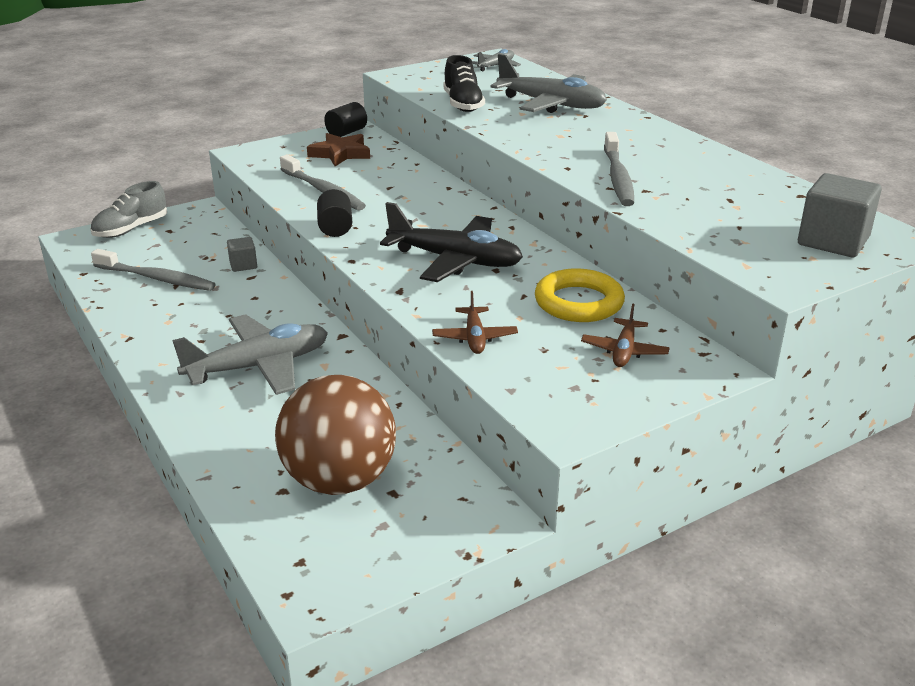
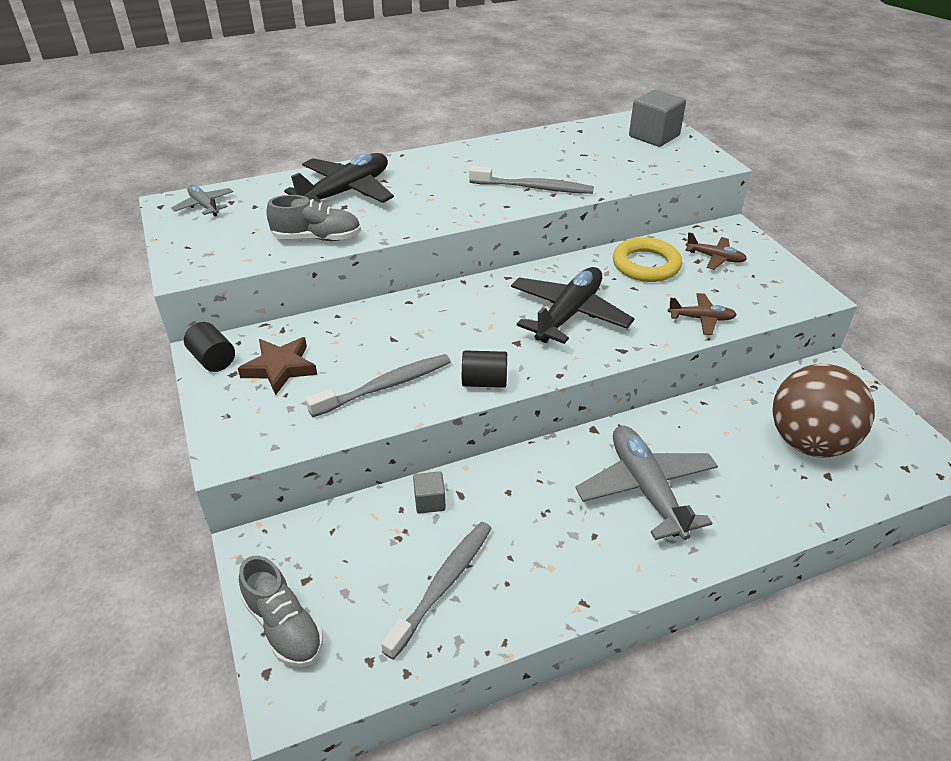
camera: 80 degrees left, 10 degrees up
black shoe [443,55,485,112] -> grey shoe [266,195,361,241]
grey plane [491,54,607,113] -> black plane [284,153,394,203]

